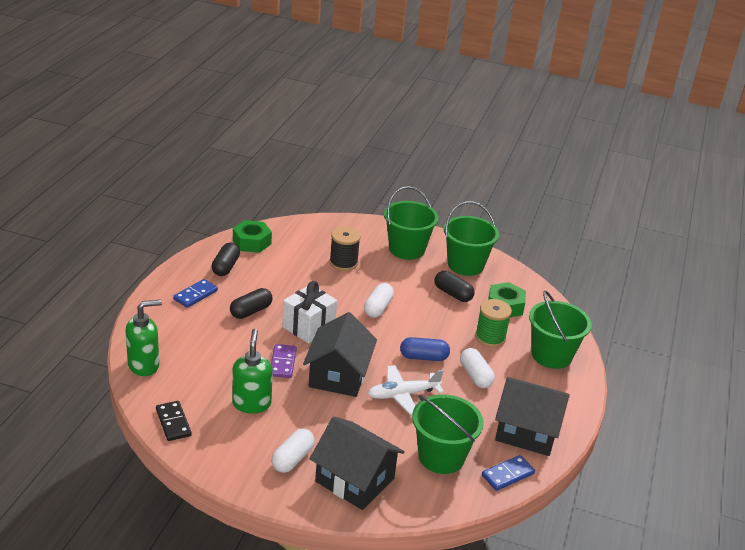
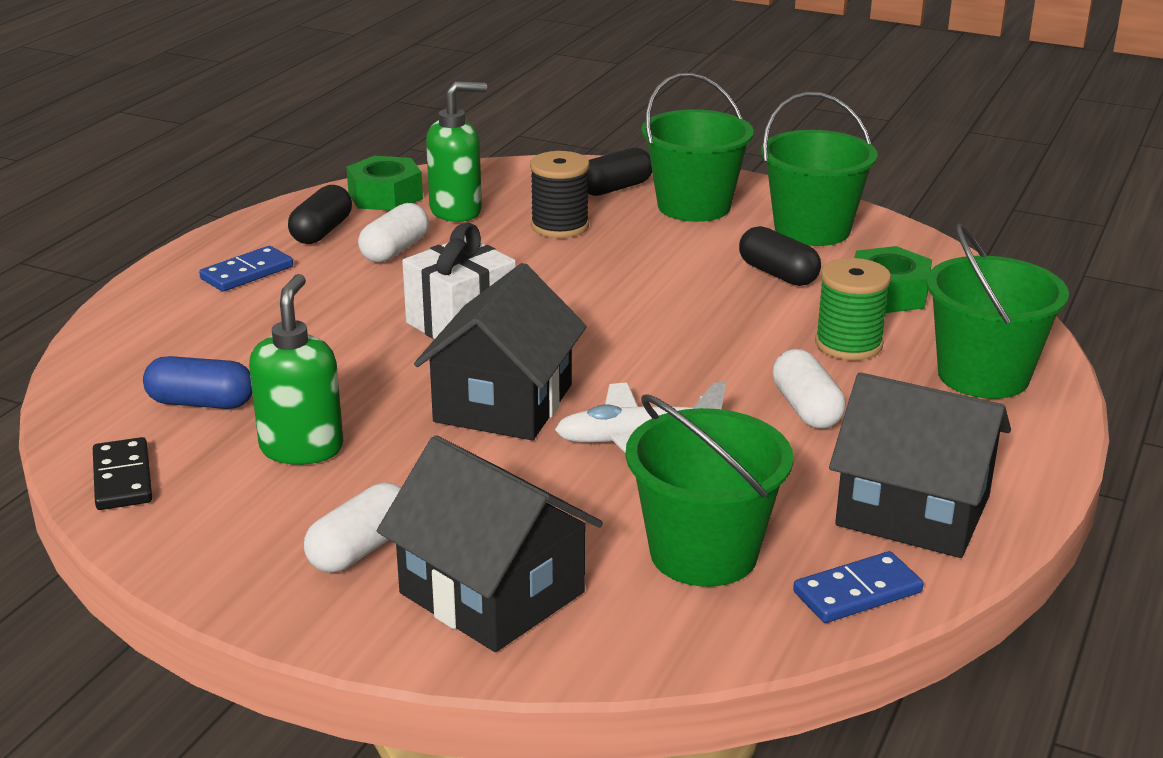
camera: 10 degrees right, 5 degrees down
green soap dispenser [126,299,162,376] -> green soap dispenser moved to [426,82,487,222]
black capsule [230,288,273,319] -> black capsule moved to [588,148,652,196]
purple domino [271,344,297,378] -> none
white capsule [364,283,394,318] -> white capsule moved to [358,203,429,263]
blue capsule [400,337,450,361] -> blue capsule moved to [143,356,252,409]

